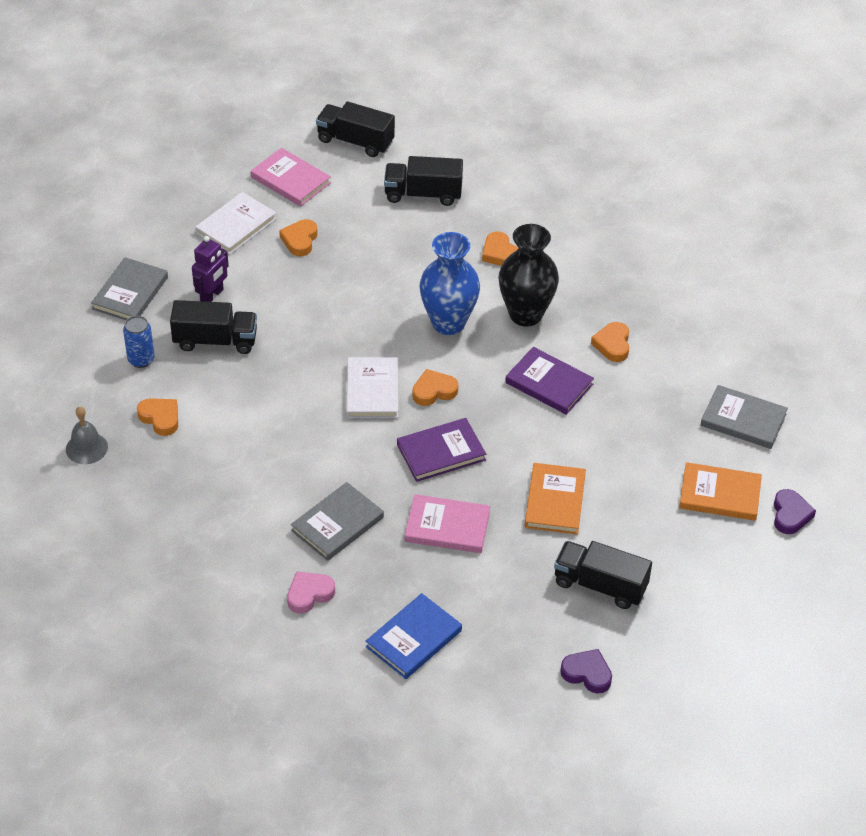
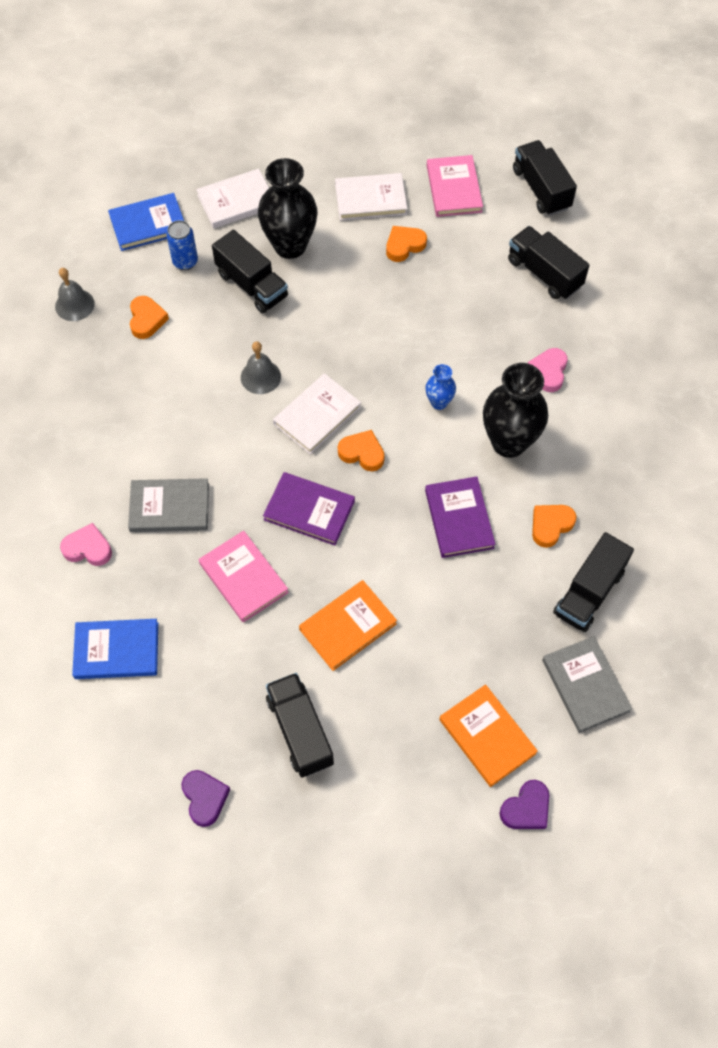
camera: 45 degrees right, 15 degrees up
grey book [91,257,168,320] -> white book [196,169,269,228]
purple robot [192,236,229,302] -> black vase [258,158,317,259]
blue vase [420,232,480,335] -> blue vase [425,364,456,410], size x0.49
orange heart [482,231,518,266] -> pink heart [528,348,568,392]
none -> blue book [108,193,184,251]
none -> grey bell [241,341,281,394]
none -> black truck [553,532,634,632]

